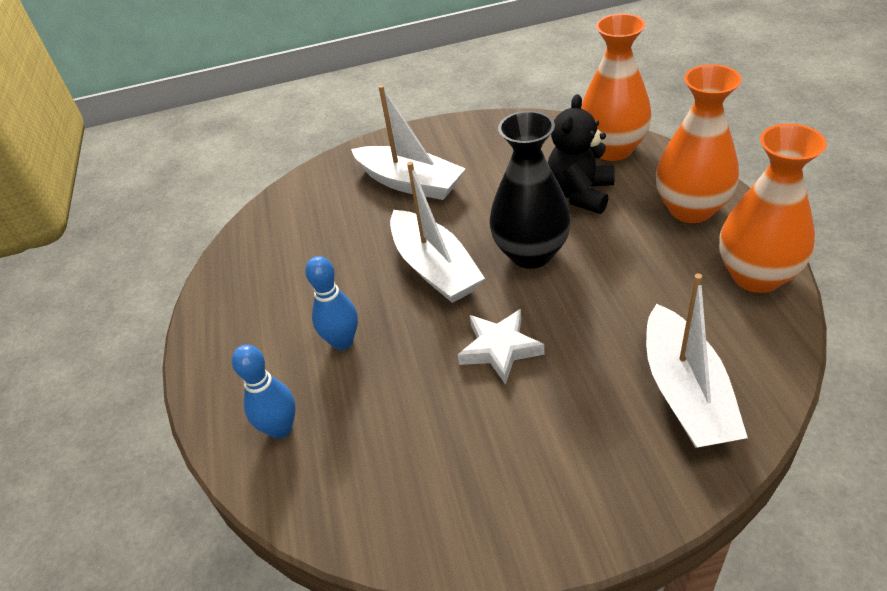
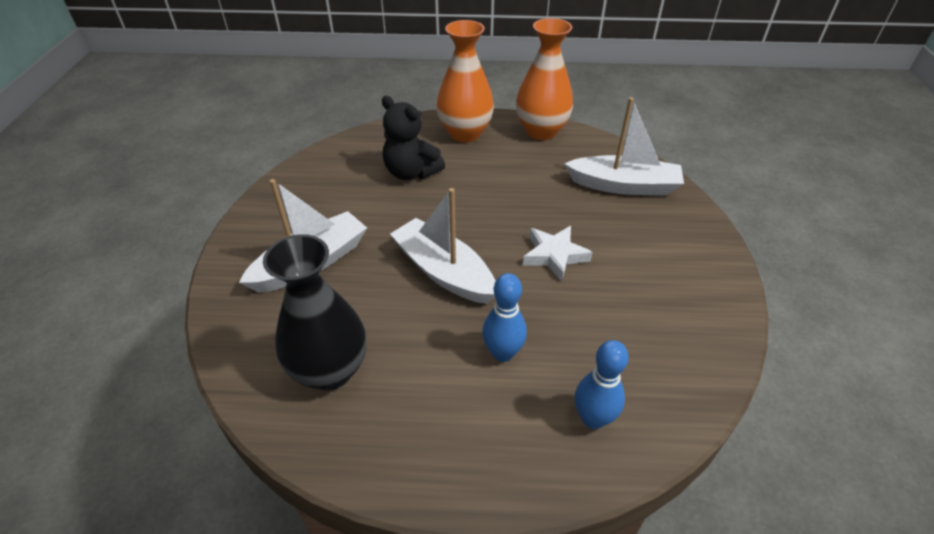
camera: 80 degrees left, 0 degrees up
white boat [390,162,485,303] -> white boat turned 120 degrees counterclockwise [390,188,496,304]
black vase [489,111,571,269] -> black vase moved to [263,234,366,391]
orange vase [581,14,652,161] -> none

